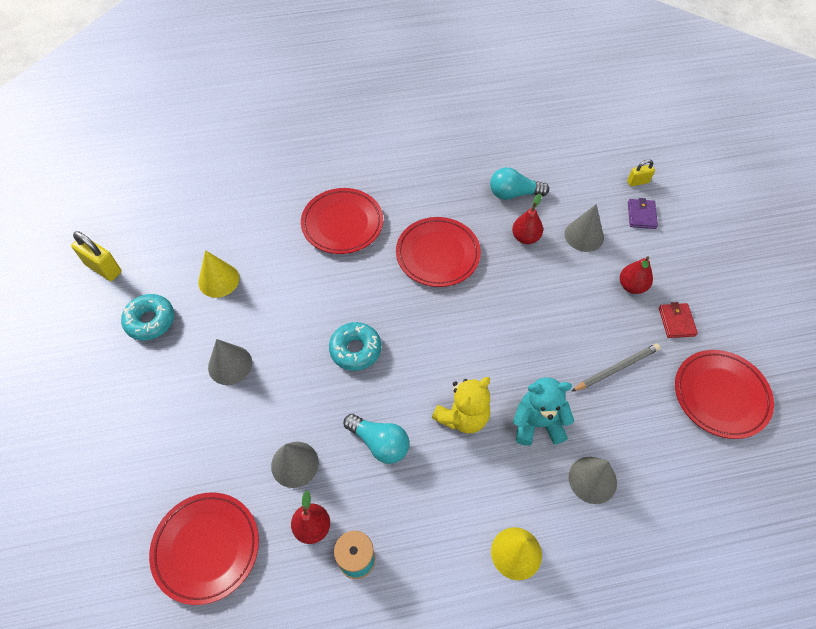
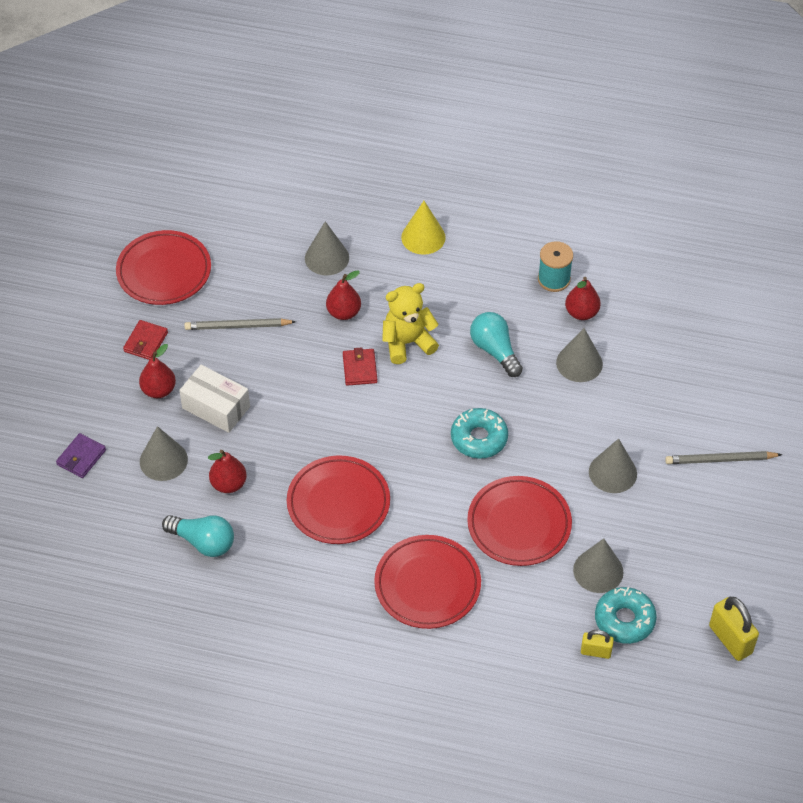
camera: 155 degrees left, 5 degrees down
turquoise donut [121,294,174,341] -> turquoise donut moved to [595,587,657,644]
red plate [149,492,259,605] -> red plate moved to [467,476,572,566]
yellow cone [198,250,239,298] -> grey cone [573,538,624,593]
turquoise teddy bear [513,377,574,446] -> red pear [326,270,361,320]
yellow padlock [627,159,655,187] -> yellow padlock moved to [581,630,614,659]
none -> white box [179,365,250,433]
none -> red wallet [343,347,377,386]
none -> grey pencil [665,451,782,464]

